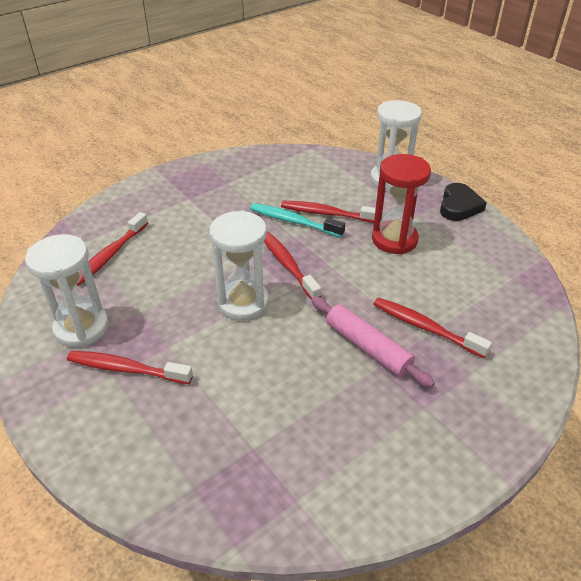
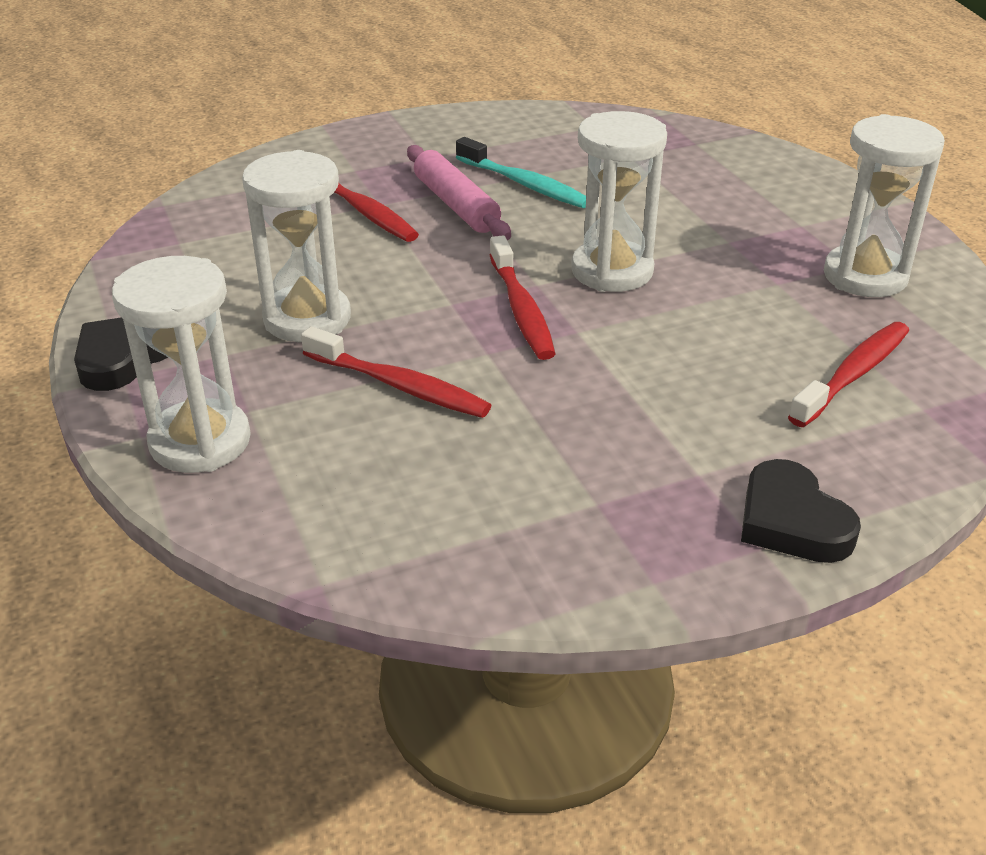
camera: 165 degrees left, 5 degrees down
red toothbrush [67,351,193,384] -> none
turquoise toothbrush [250,203,345,237] -> turquoise toothbrush moved to [456,137,586,208]
red hourglass [372,154,431,255] -> white hourglass [242,150,351,342]
none -> black heart [741,459,861,563]

